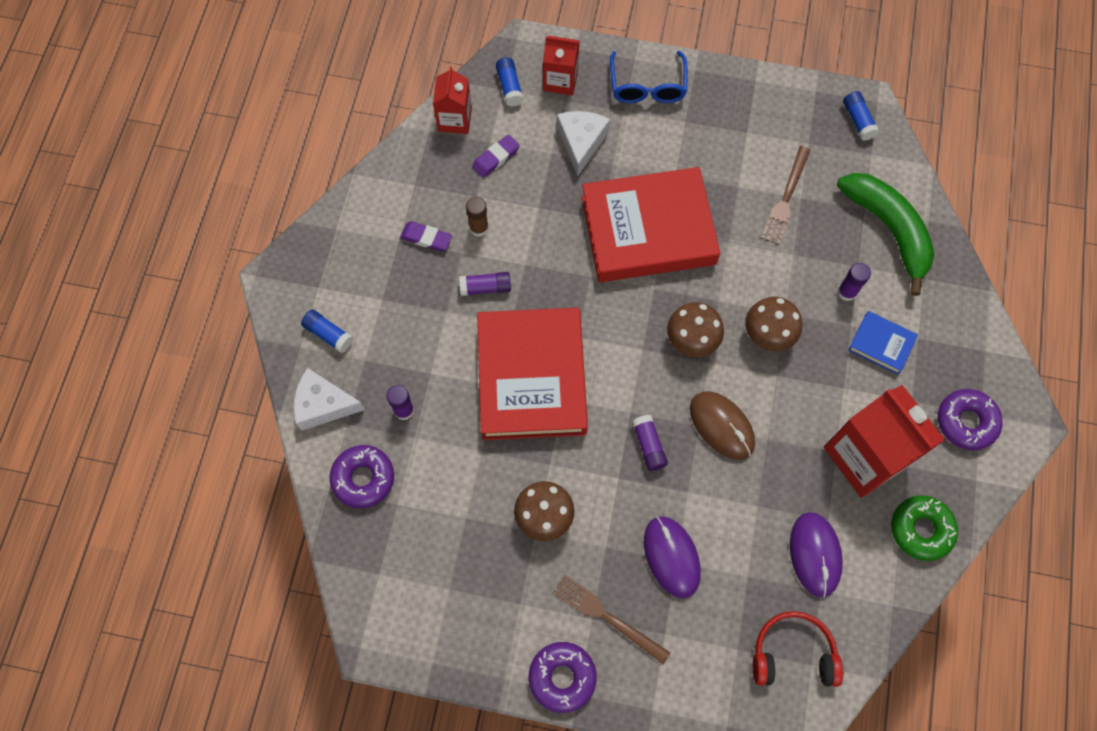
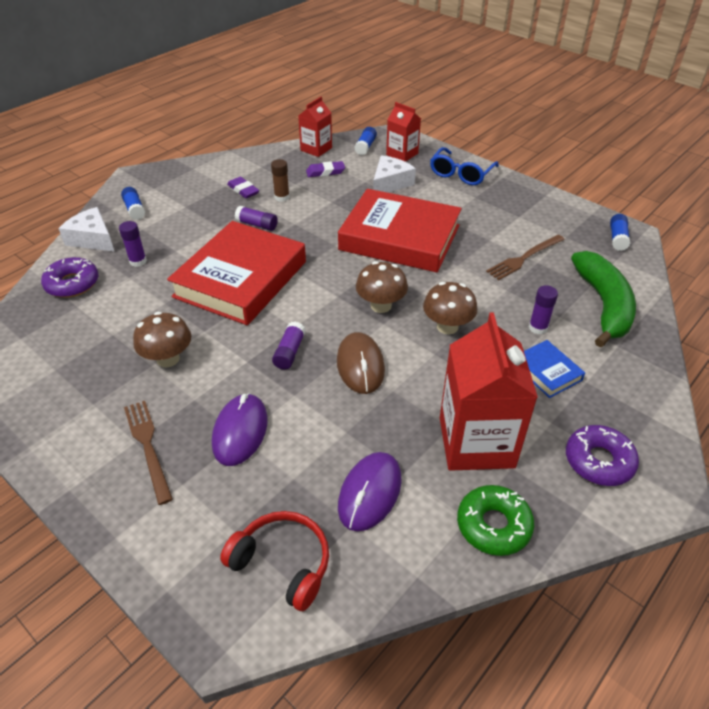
camera: 30 degrees right, 25 degrees down
purple donut [529,642,597,713] -> none

